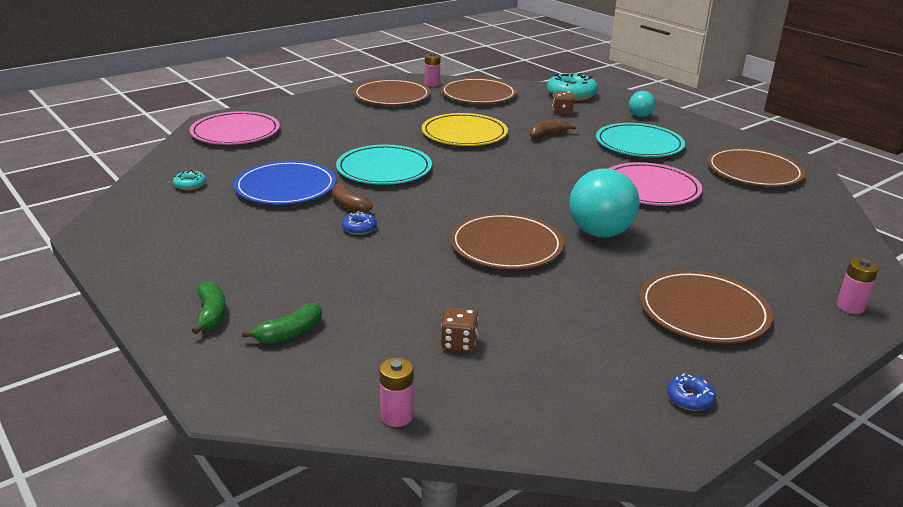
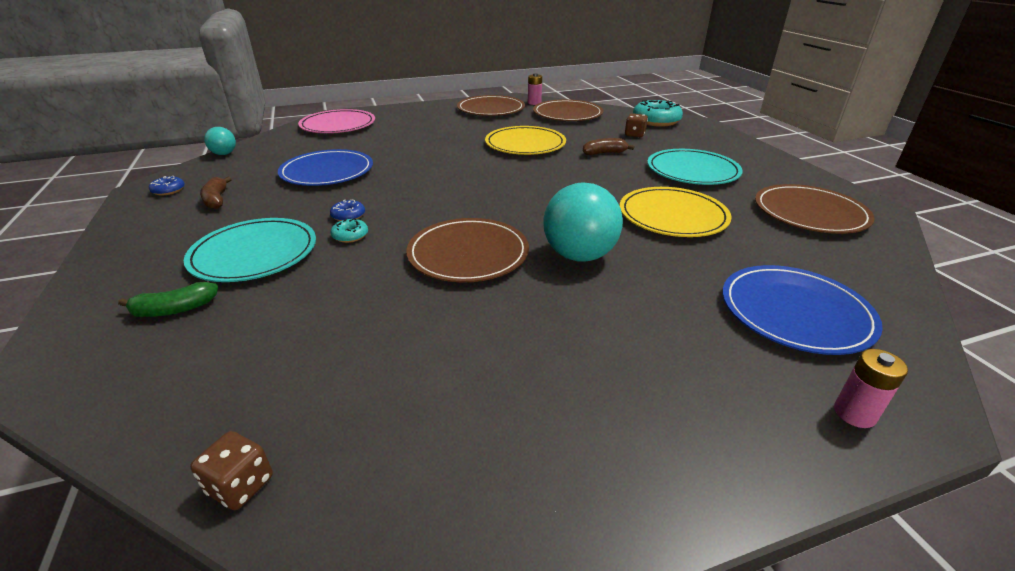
camera: 20 degrees right, 5 degrees up
turquoise donut [173,170,206,190] -> turquoise donut moved to [331,218,368,243]
green banana [191,281,226,334] -> none
brown banana [332,181,373,213] -> brown banana moved to [200,177,232,209]
turquoise plate [336,145,432,185] -> turquoise plate moved to [184,218,316,282]
pink battery [379,358,414,427] -> none
brown dice [441,307,478,352] -> brown dice moved to [190,431,273,510]
pink plate [609,162,702,206] -> yellow plate [620,187,732,237]
turquoise ball [629,91,656,117] -> turquoise ball moved to [204,127,236,155]
brown plate [640,270,773,344] -> none
blue donut [667,374,716,411] -> blue donut moved to [149,176,185,195]
none -> blue plate [723,265,883,355]

